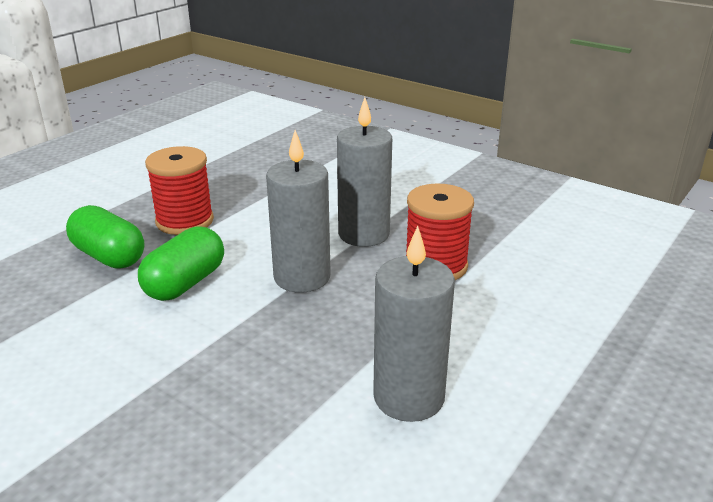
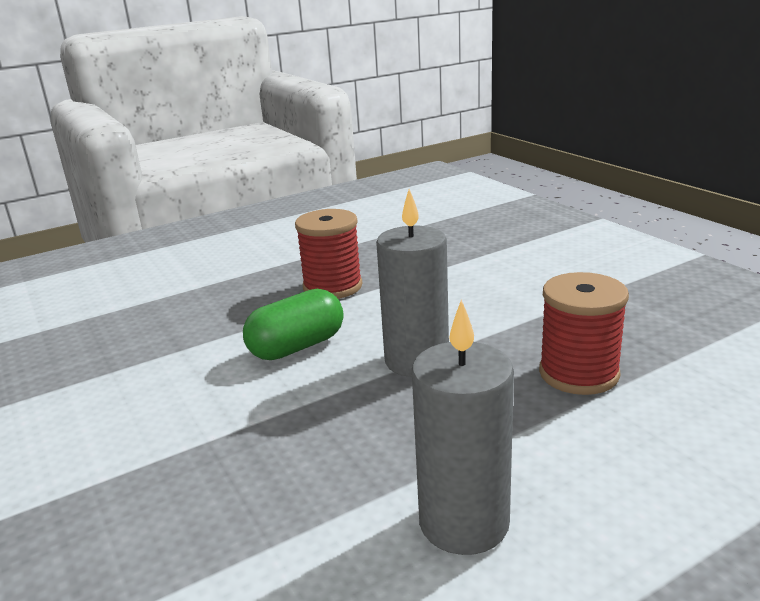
camera: 25 degrees right, 5 degrees down
green capsule [66,205,144,268] -> none
grey candle [337,97,392,247] -> none

